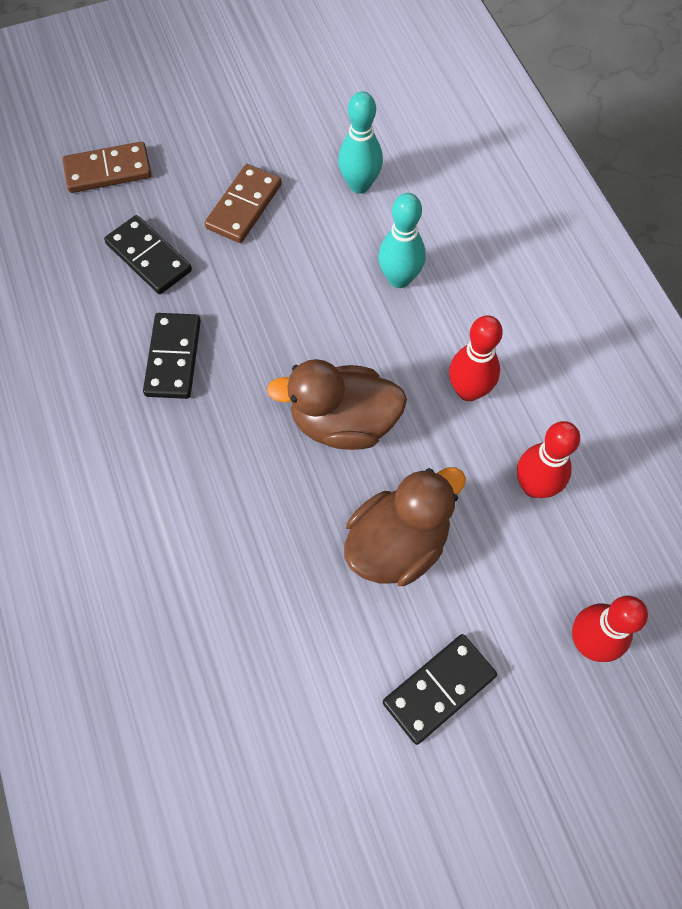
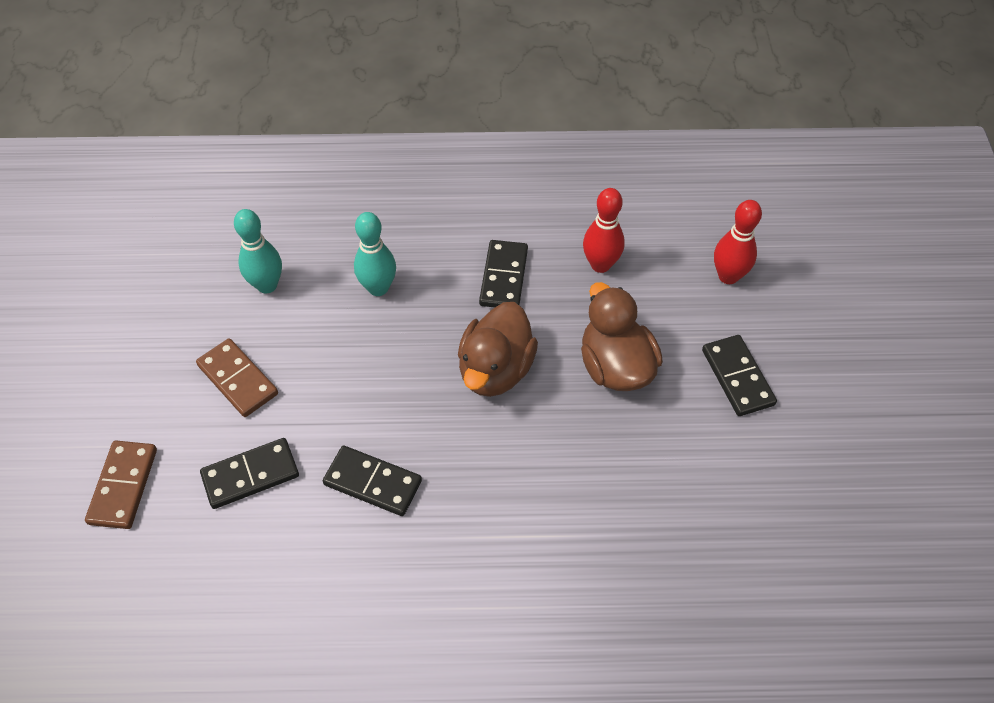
camera: 70 degrees left, 10 degrees down
red bowling pin [449,315,503,401] -> black domino [479,240,528,307]

